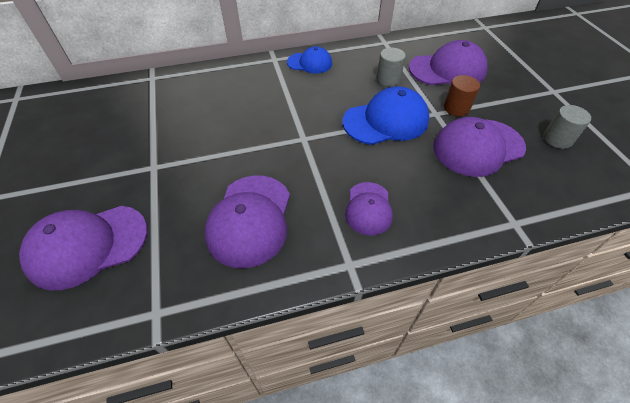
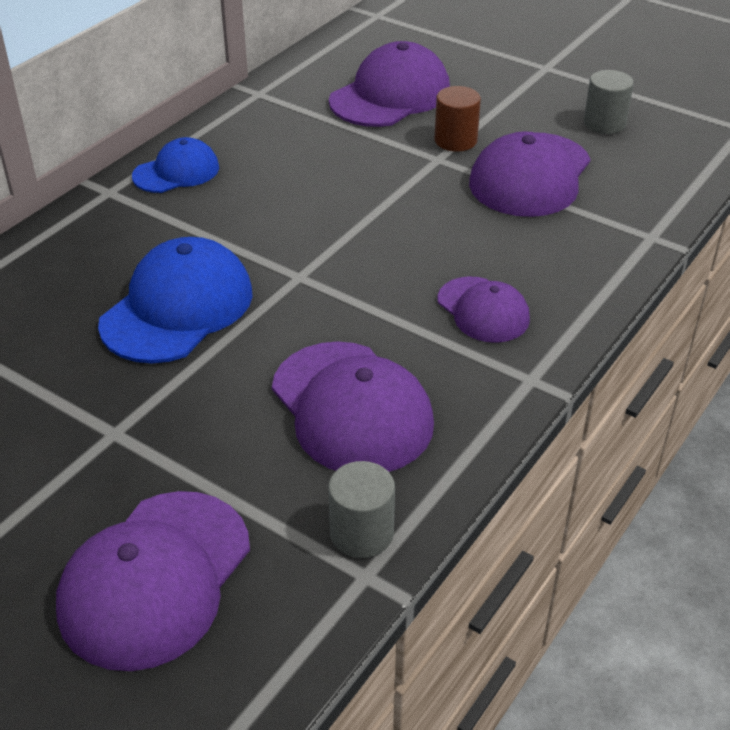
camera: 40 degrees left, 10 degrees down
blue cap [343,87,429,145] -> blue cap moved to [98,237,253,363]
grey cylinder [377,48,406,86] -> grey cylinder moved to [328,461,395,558]

